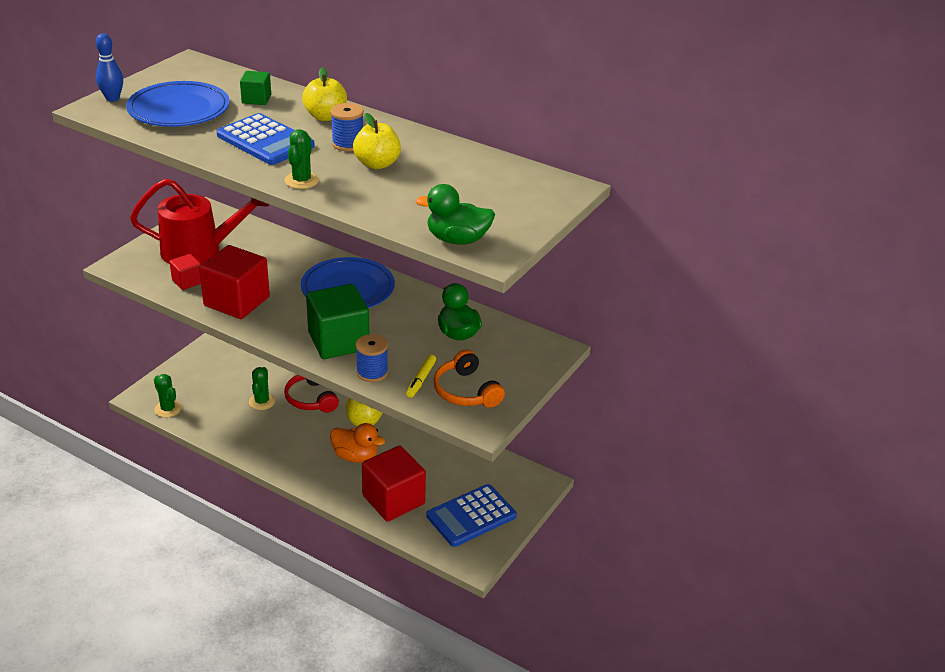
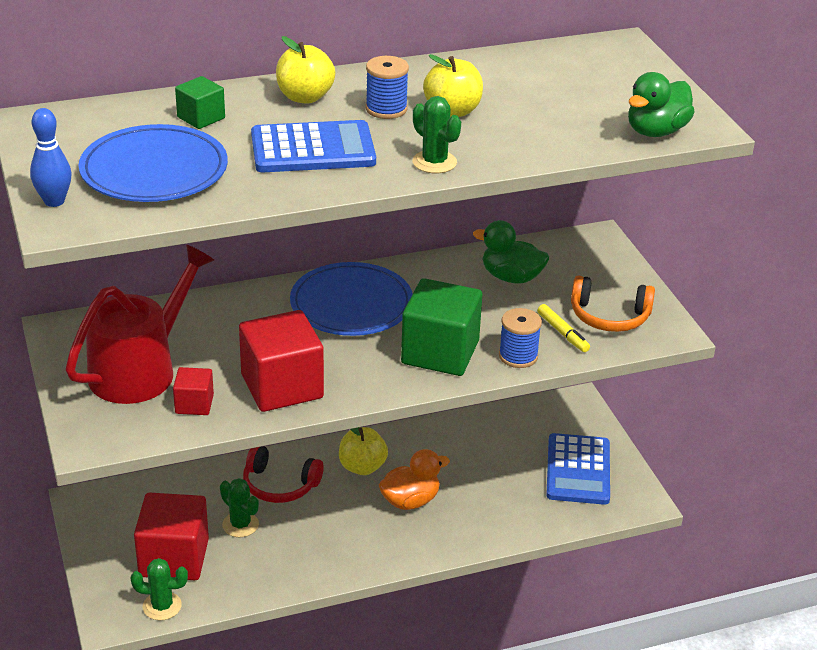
camera: 50 degrees left, 0 degrees up
red cube [362,445,426,522] -> red cube moved to [134,492,209,580]

